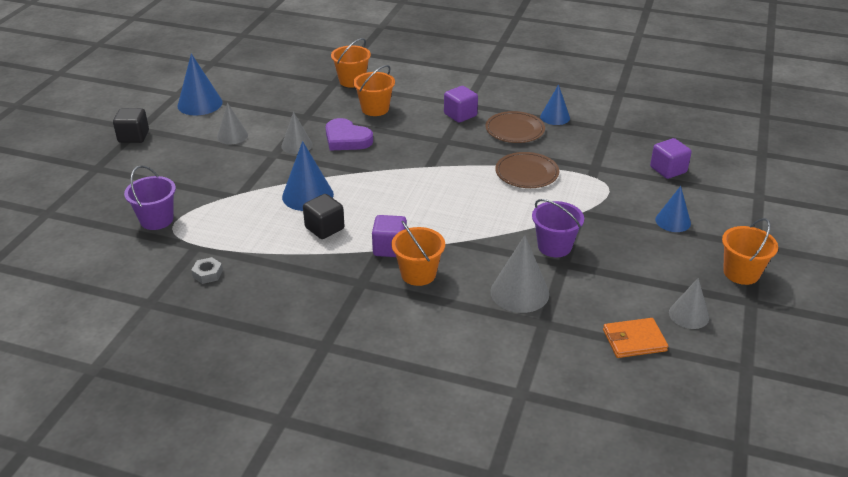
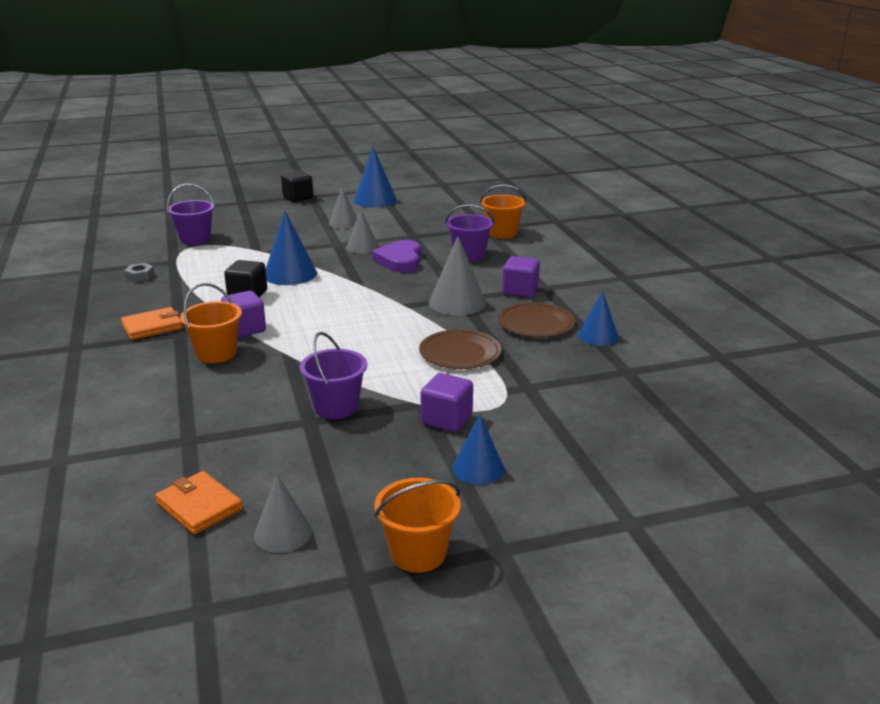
camera: 55 degrees right, 10 degrees down
orange bucket [353,65,395,116] -> purple bucket [445,204,495,261]
grey cone [491,235,549,313] -> grey cone moved to [429,236,486,315]
purple cube [650,138,692,179] -> purple cube moved to [421,373,473,432]
none -> orange wallet [121,307,183,340]

